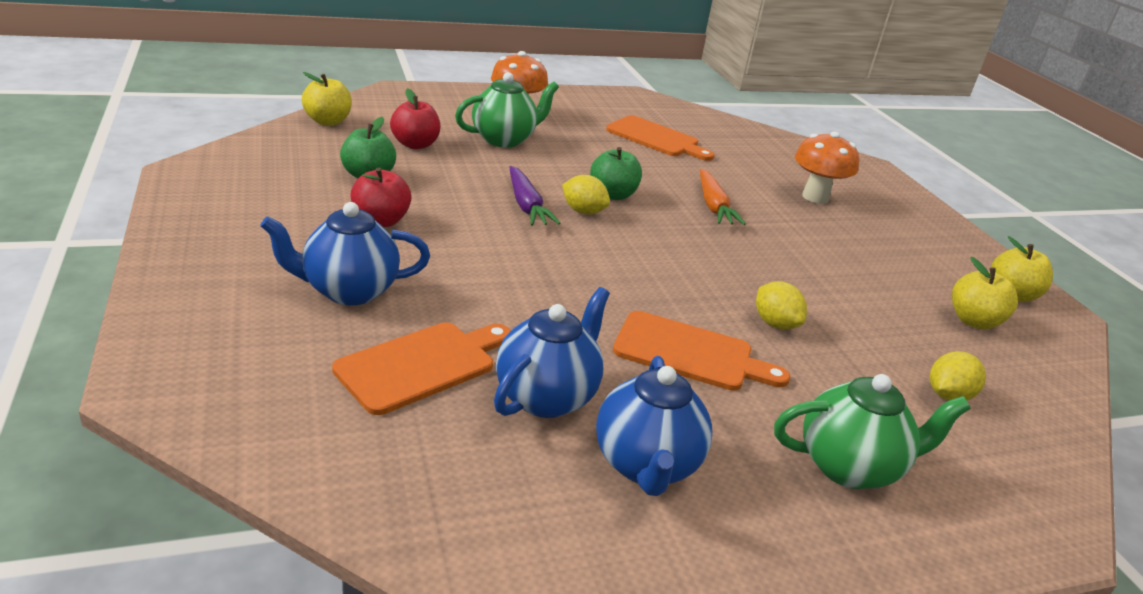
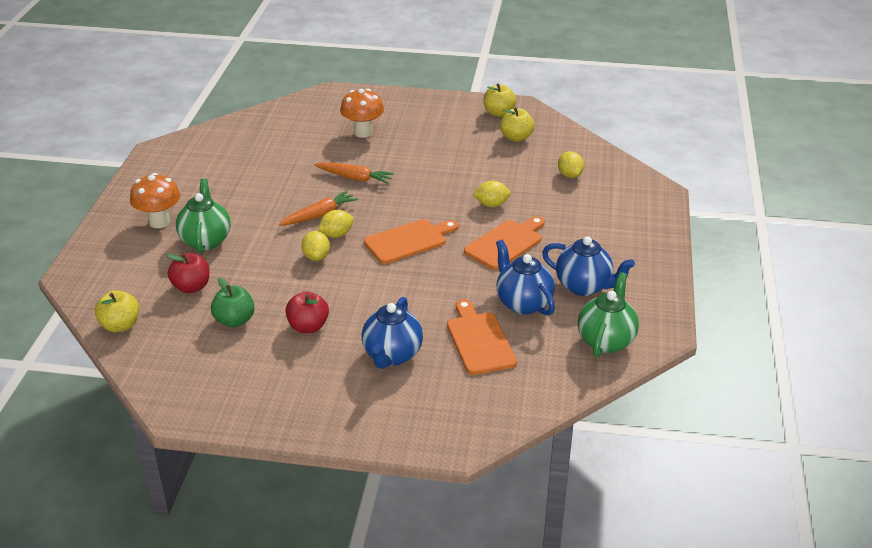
camera: 60 degrees left, 5 degrees up
purple carrot [510,166,560,226] -> yellow lemon [301,231,330,261]
green apple [590,147,642,200] -> orange carrot [279,190,358,226]
orange cutting board [606,115,714,161] -> orange cutting board moved to [364,219,458,264]
green teapot [774,374,971,489] -> green teapot moved to [578,272,639,357]

